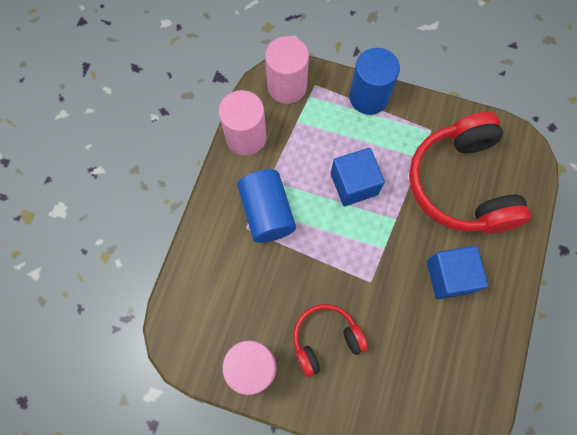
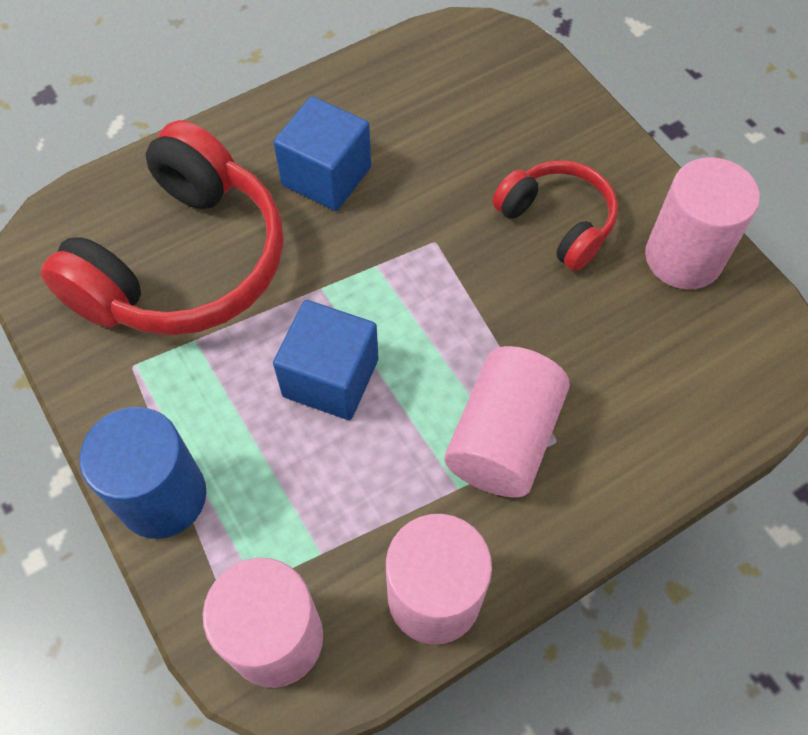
camera: 140 degrees left, 10 degrees down
blue cylinder [237,169,296,243] -> pink cylinder [444,346,570,497]
red headphones [293,304,368,377] -> red headphones turned 150 degrees counterclockwise [492,160,618,271]

